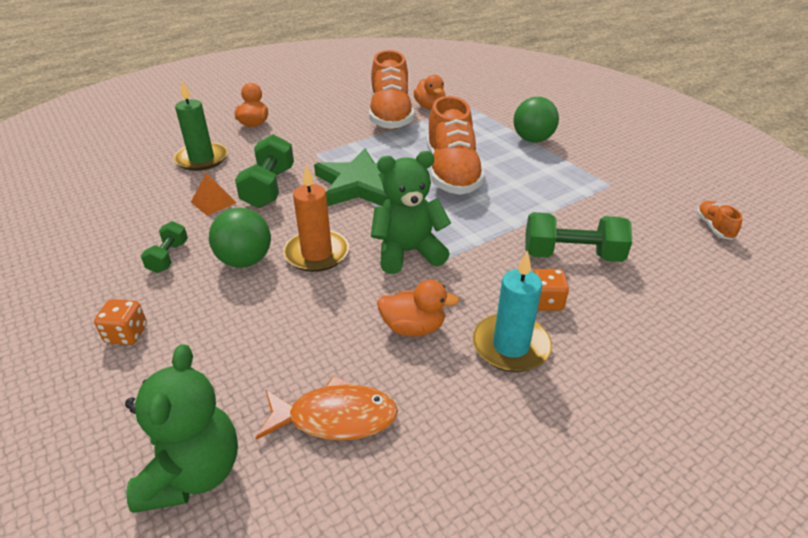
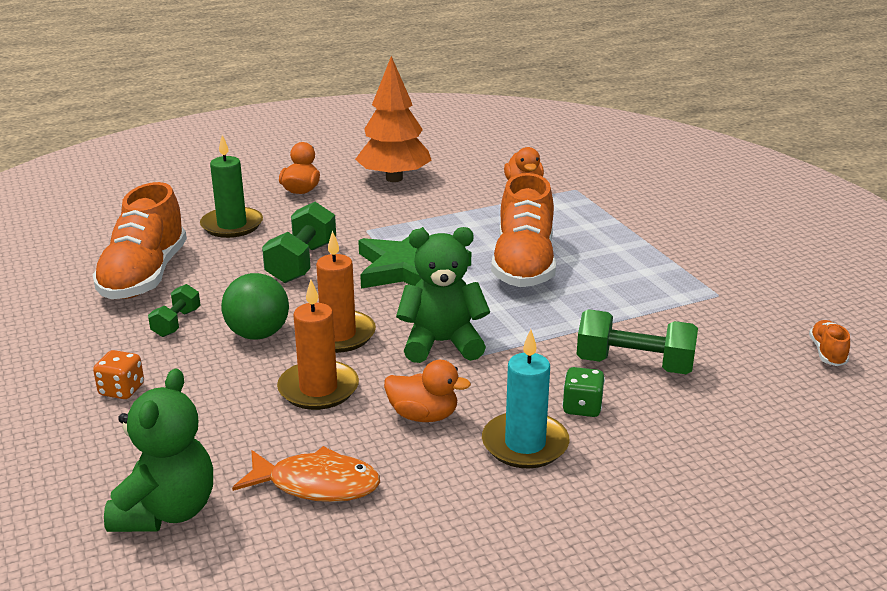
camera: 10 degrees right, 10 degrees down
orange pyramid [191,173,236,216] -> none
orange shoe [369,50,414,129] -> orange shoe moved to [92,182,187,299]
green ball [513,97,559,143] -> none
orange dice [533,269,569,311] -> green dice [562,367,605,417]
none -> orange candle [277,279,359,410]
none -> orange tree [355,56,432,182]

